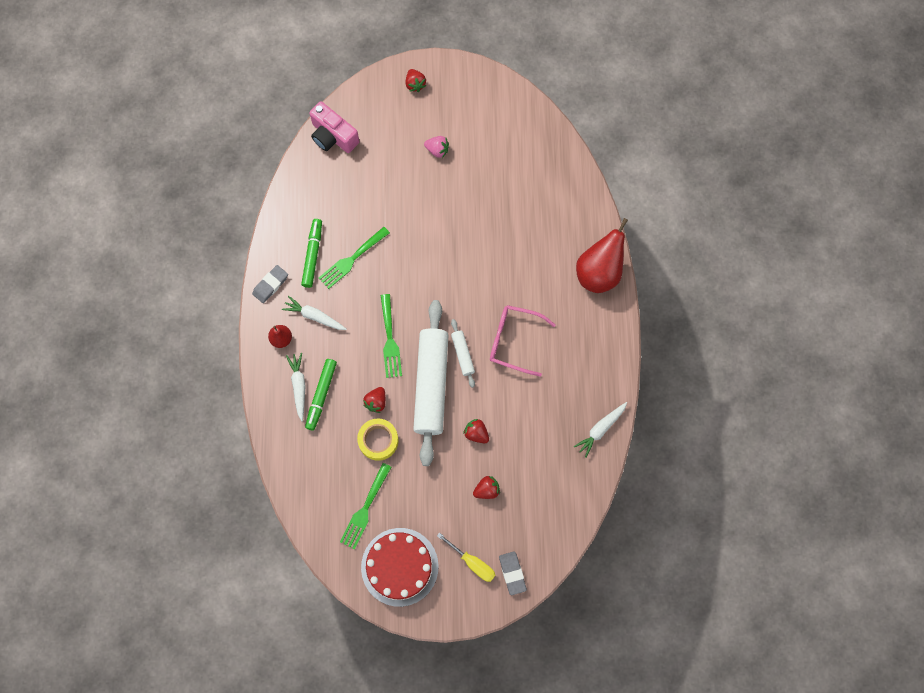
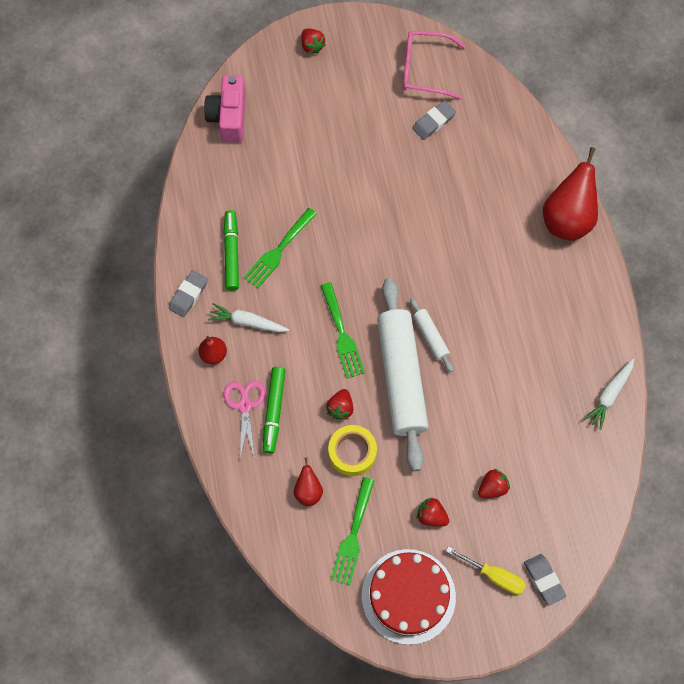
camera: 10 degrees left, 5 degrees down
white carrot [286,353,306,421] -> pink scissors [224,380,265,459]
pink camera [309,101,359,153] -> pink camera turned 60 degrees clockwise [204,75,246,142]
pink strawberry [424,136,449,158] -> none
red strawberry [463,419,489,443] -> red strawberry moved to [416,498,449,526]
pink glasses [490,305,555,377] -> pink glasses moved to [403,31,466,99]
none -> red pear [294,458,323,506]
none -> grey eraser [412,101,456,140]

